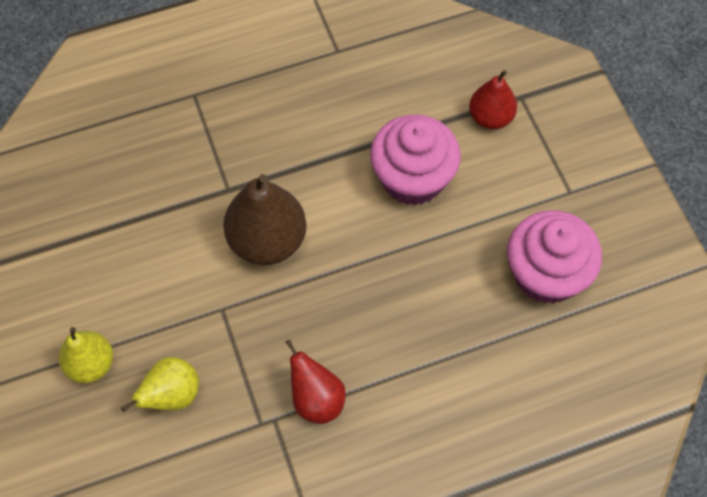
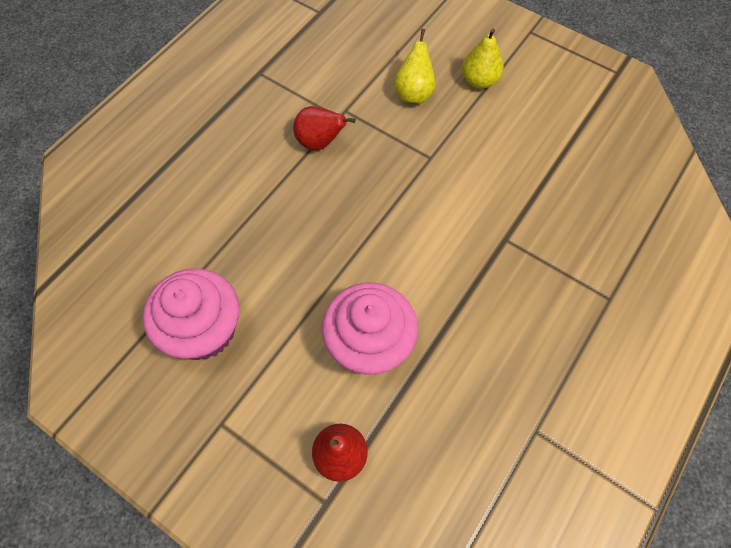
camera: 145 degrees right, 0 degrees up
brown pear [223,174,307,265] -> none

